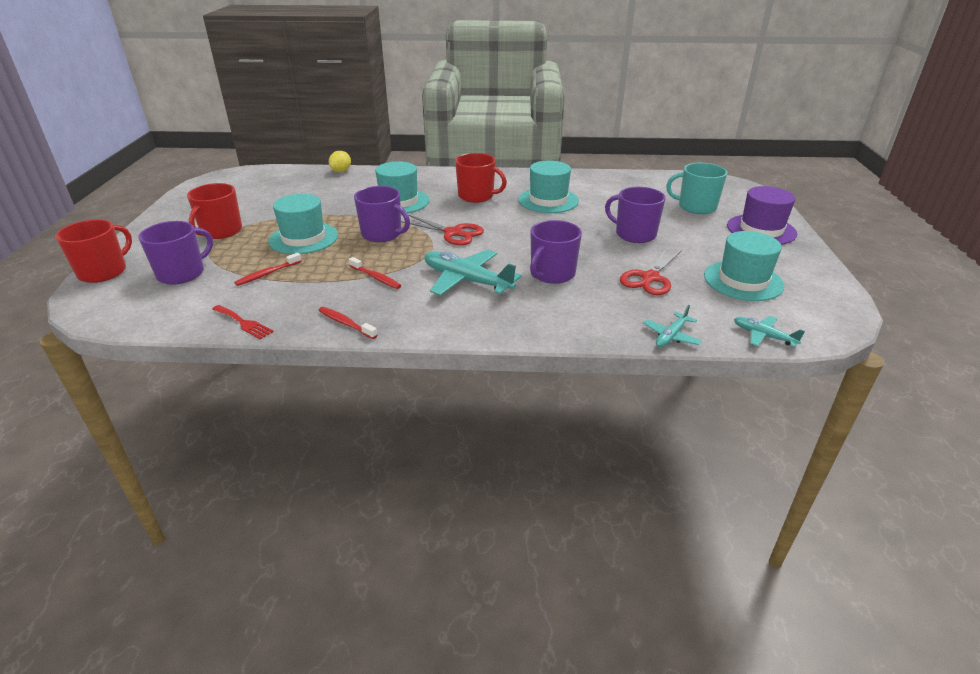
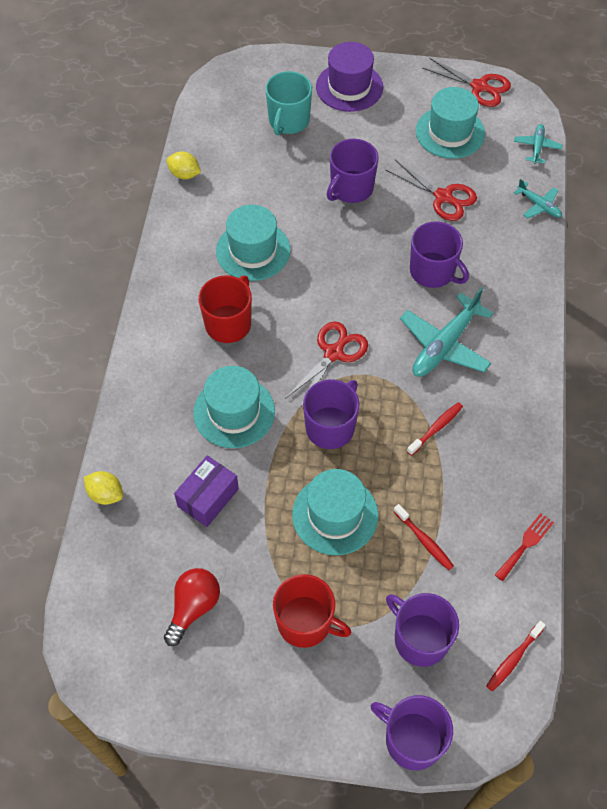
camera: 85 degrees left, 25 degrees up
red mug [55,219,132,283] -> purple mug [371,695,453,770]
red toothbrush [318,307,377,339] -> red toothbrush moved to [486,621,546,692]
turquoise plane [734,316,805,347] -> turquoise plane turned 150 degrees clockwise [514,124,562,164]
none -> red light bulb [164,568,220,646]
none -> yellow lemon [166,152,201,179]
none -> purple box [174,455,239,527]
none -> red scissors [422,58,511,107]

